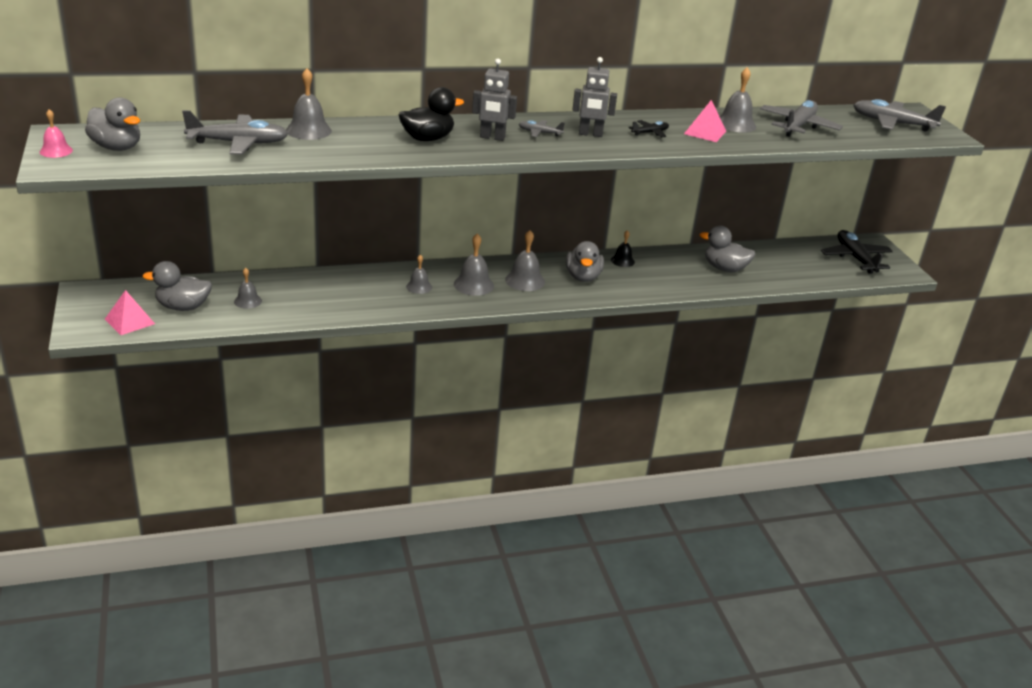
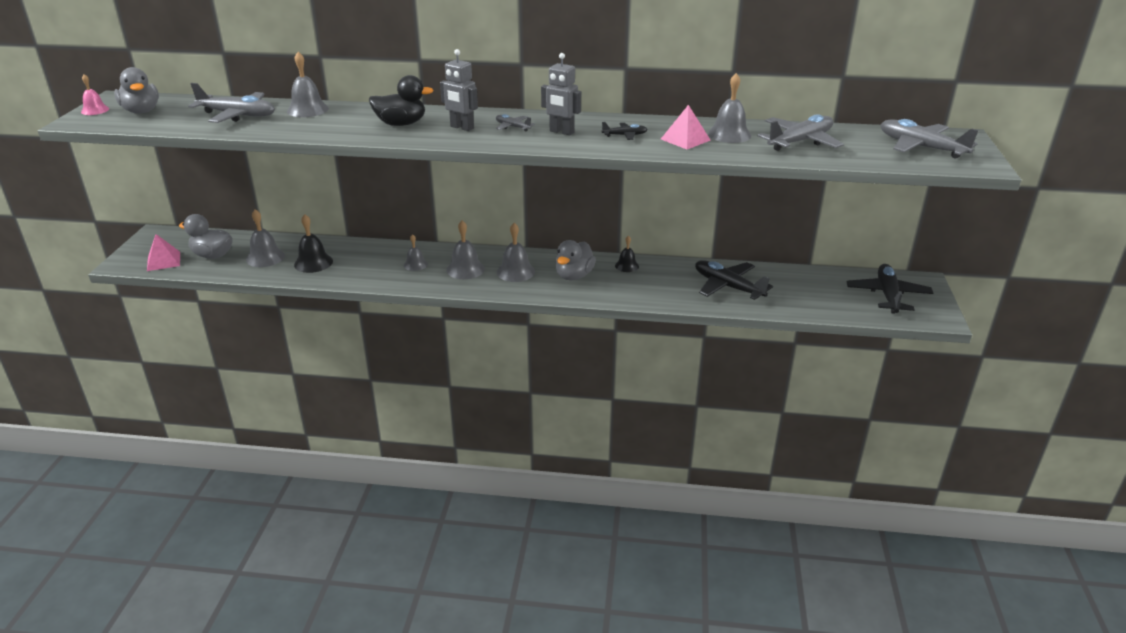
camera: 25 degrees right, 0 degrees up
grey bell [234,268,262,309] -> grey bell [246,209,285,267], size x1.58
grey duck [699,226,756,272] -> black plane [695,260,773,300]
none -> black bell [294,214,333,273]

